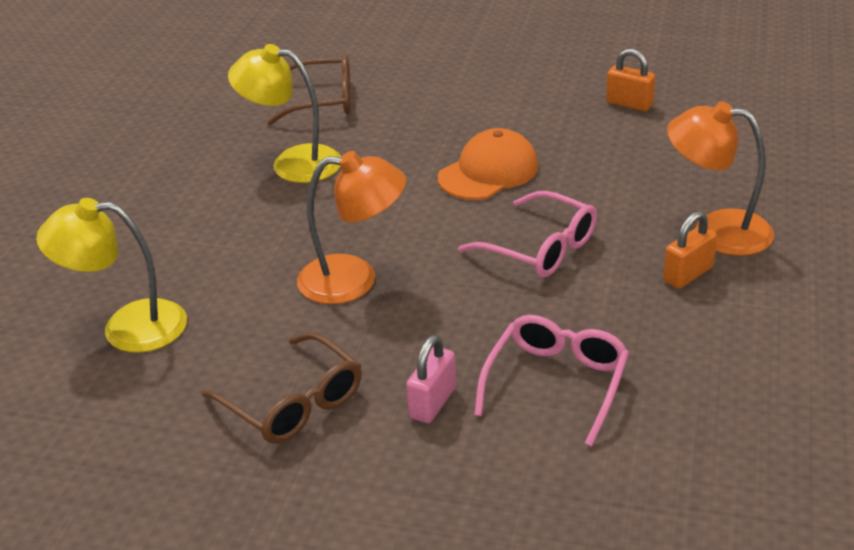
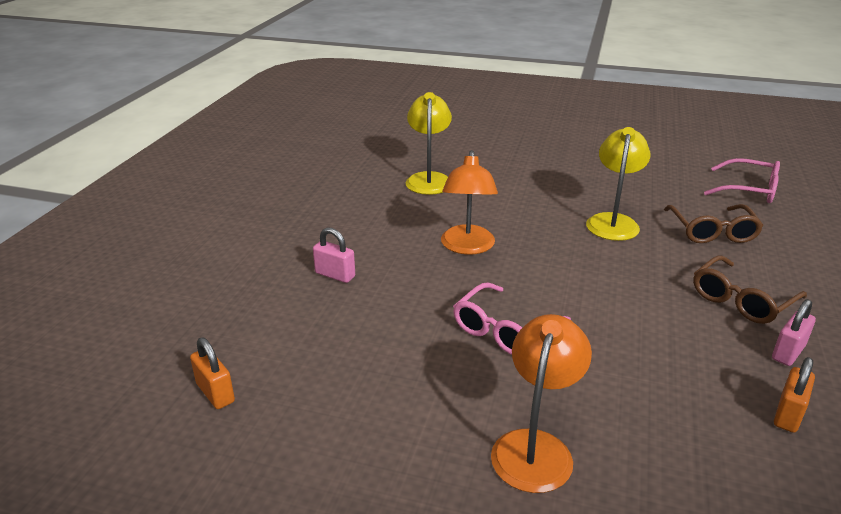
camera: 90 degrees right, 5 degrees down
brown glasses [202,332,362,444] -> brown glasses moved to [693,255,807,324]
orange cap [438,128,538,200] -> none
pink glasses [474,315,629,446] -> pink glasses moved to [704,158,780,203]
orange padlock [663,211,717,289] -> orange padlock moved to [190,337,235,409]
none -> pink padlock [772,299,816,366]

